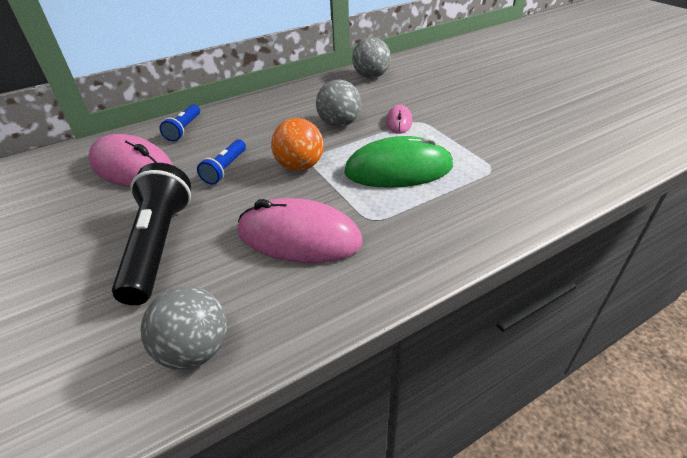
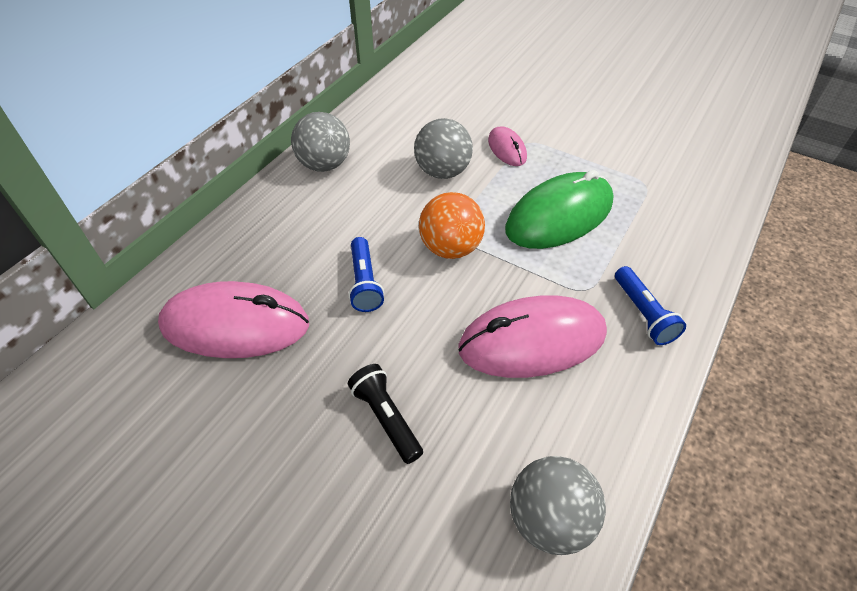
camera: 30 degrees left, 10 degrees up
black flashlight [112,163,191,305] -> black flashlight [348,364,423,464], size x0.53
blue flashlight [159,104,200,141] -> blue flashlight moved to [615,266,686,345]
grey ball [352,37,391,78] -> grey ball moved to [291,112,350,172]

